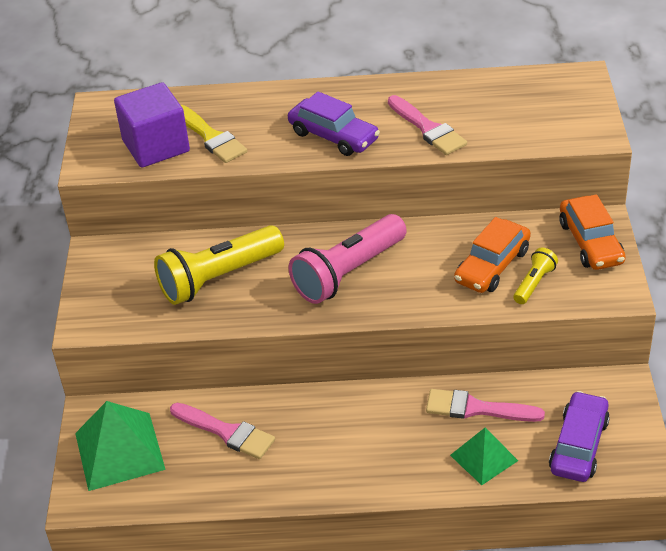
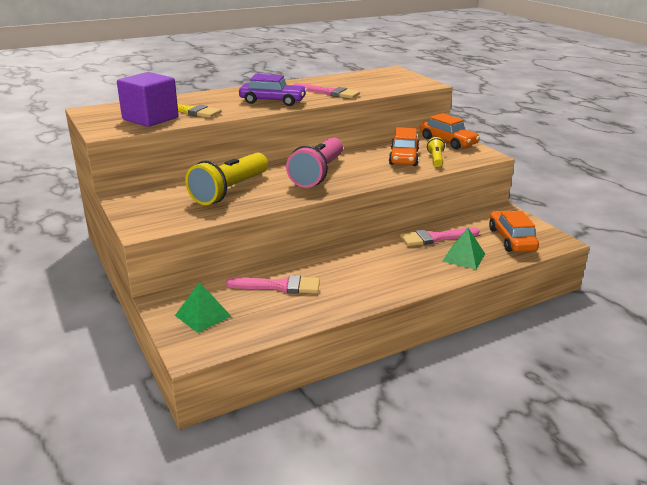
camera: 30 degrees left, 15 degrees down
green pyramid [75,401,166,491] -> green pyramid [175,282,231,333], size x0.61
purple car [549,391,610,482] -> orange car [489,211,539,252]

